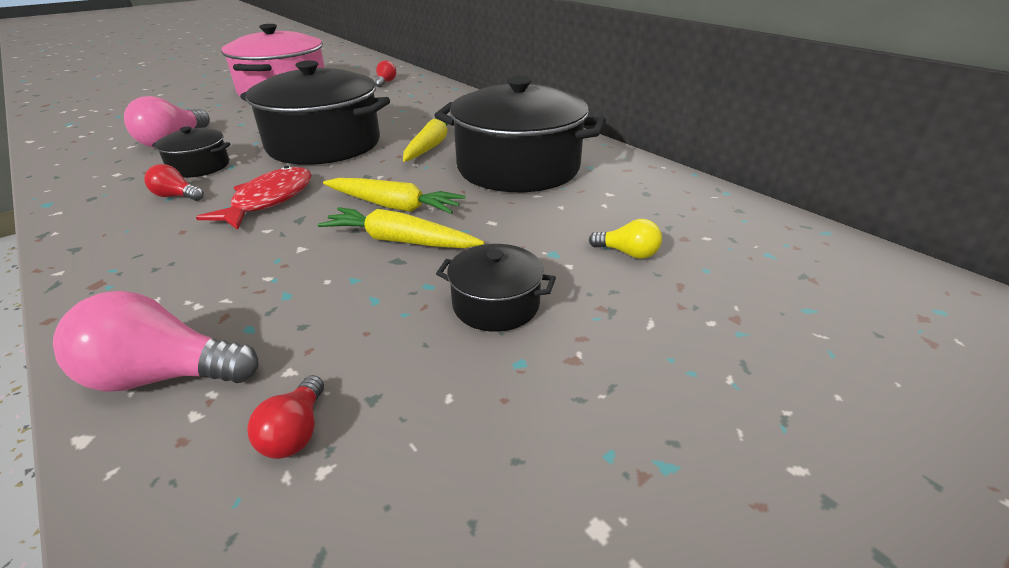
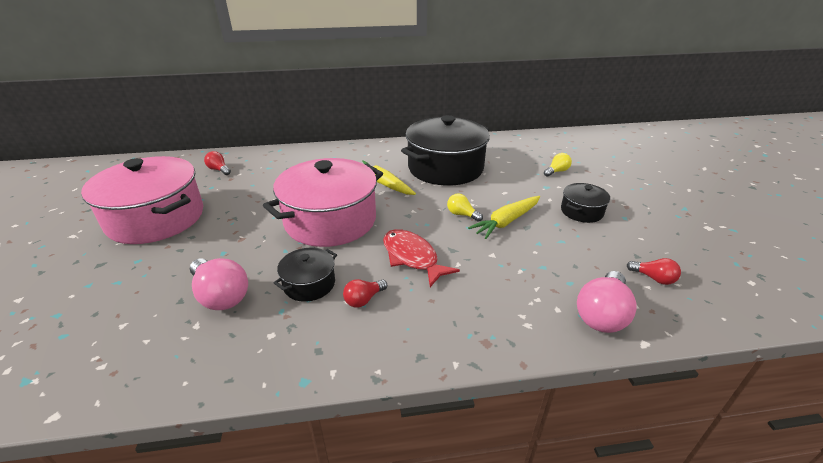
camera: 60 degrees left, 0 degrees up
black pot [240,61,390,165] -> pink pot [263,158,383,247]
yellow carrot [323,178,466,214] -> yellow light bulb [447,193,483,222]

